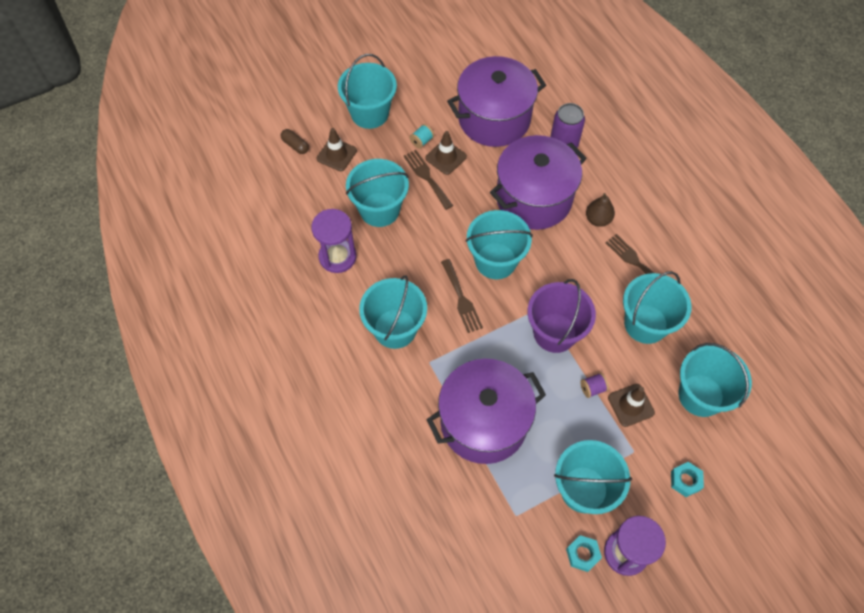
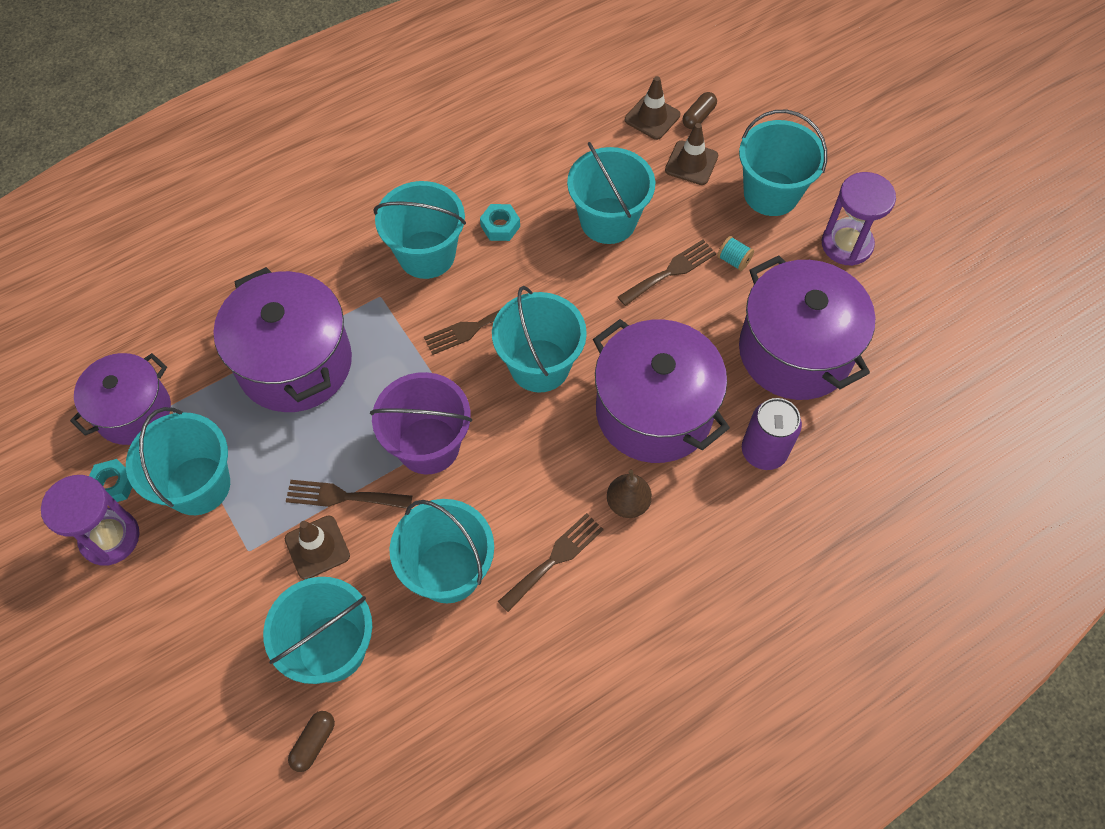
camera: 85 degrees right, 0 degrees up
purple hourglass [311,209,357,273] -> purple hourglass moved to [822,172,896,266]
brown traffic cone [425,131,467,175] -> brown traffic cone moved to [625,76,680,140]
purple spool [580,373,609,398] -> brown fork [286,480,412,509]
turquoise nut [671,462,704,497] -> turquoise nut moved to [480,204,520,241]
none -> purple pot [70,353,171,445]
none -> brown capsule [288,711,335,772]

